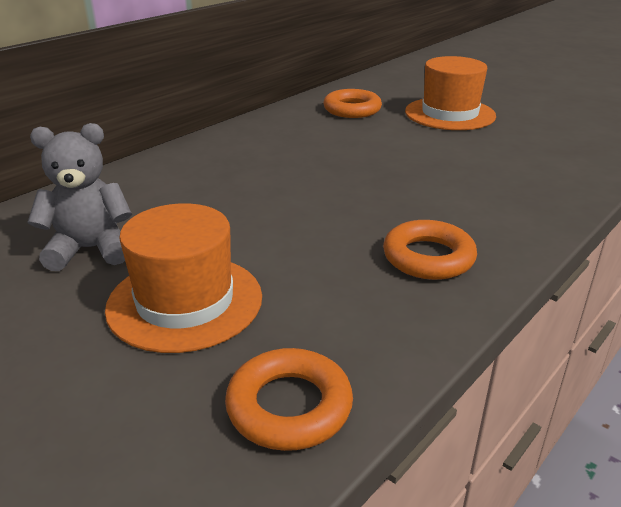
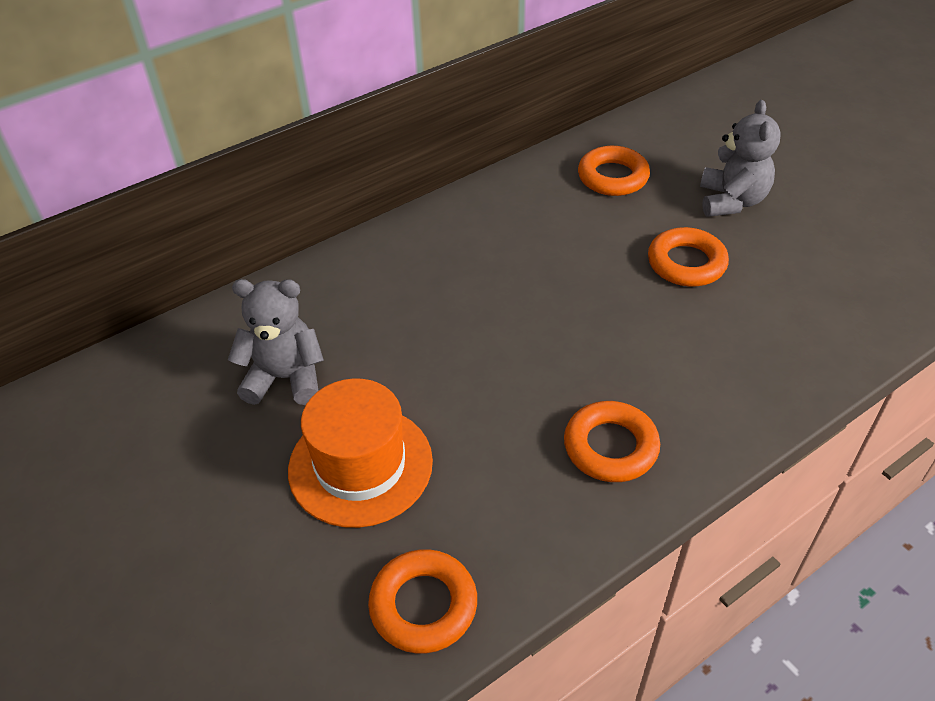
camera: 15 degrees right, 15 degrees up
orange hat [405,56,496,130] -> grey teddy bear [700,100,781,217]
none -> orange ring [648,227,729,286]

